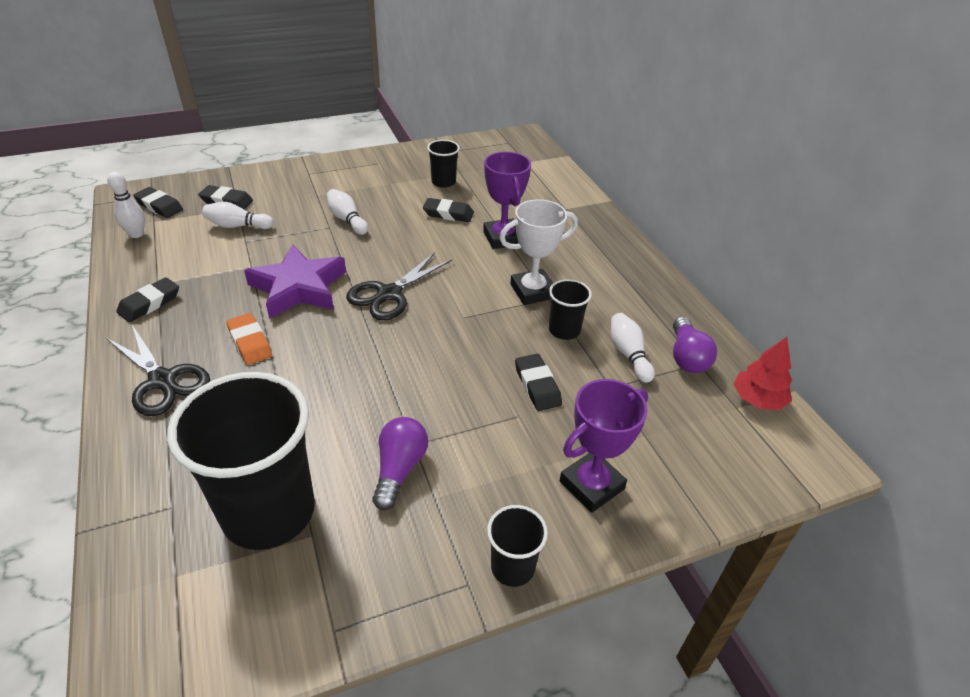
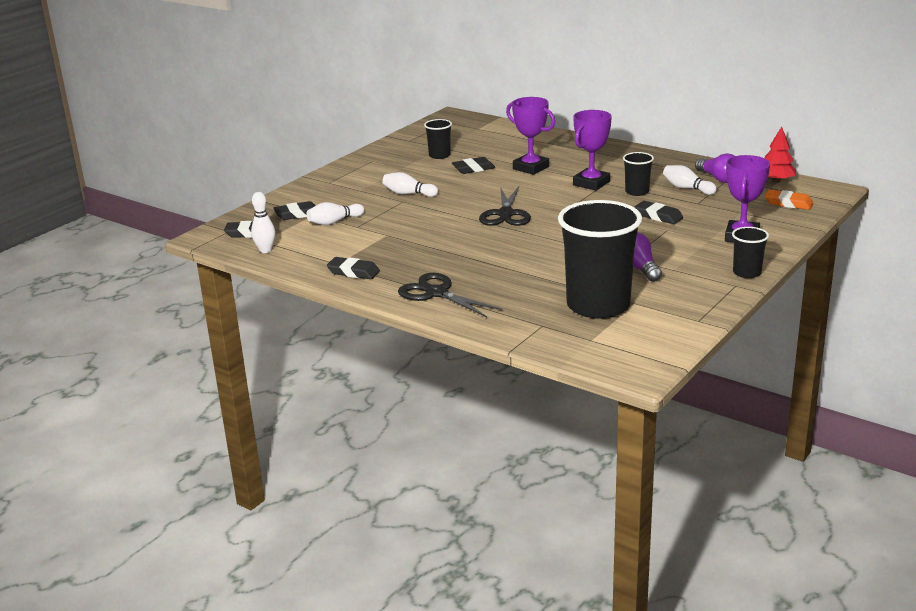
camera: 30 degrees left, 15 degrees down
black scissors [106,325,210,416] -> black scissors turned 150 degrees counterclockwise [398,273,502,317]
black eraser [116,278,179,322] -> black eraser turned 75 degrees counterclockwise [327,257,380,279]
orange eraser [226,313,272,365] -> orange eraser moved to [765,189,813,210]
purple star [244,244,346,319] -> none
white trophy [499,199,578,305] -> purple trophy [573,110,612,190]

